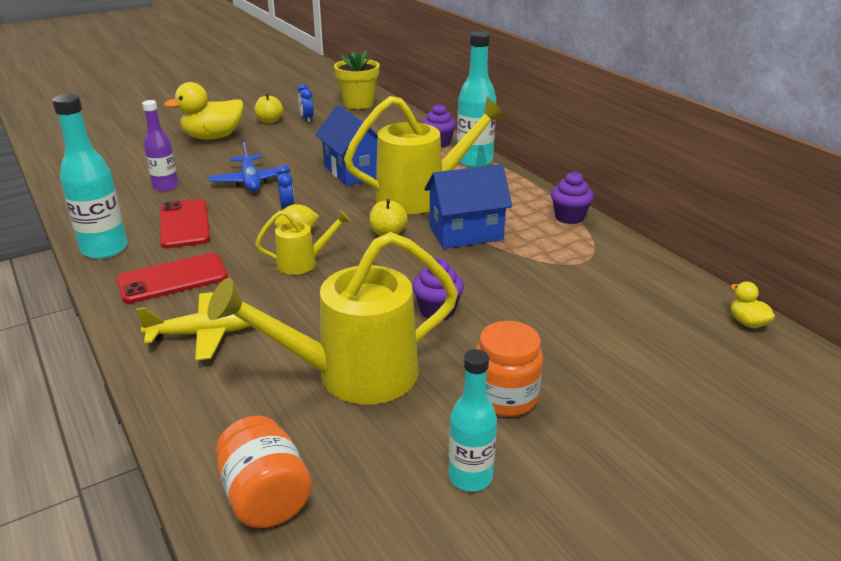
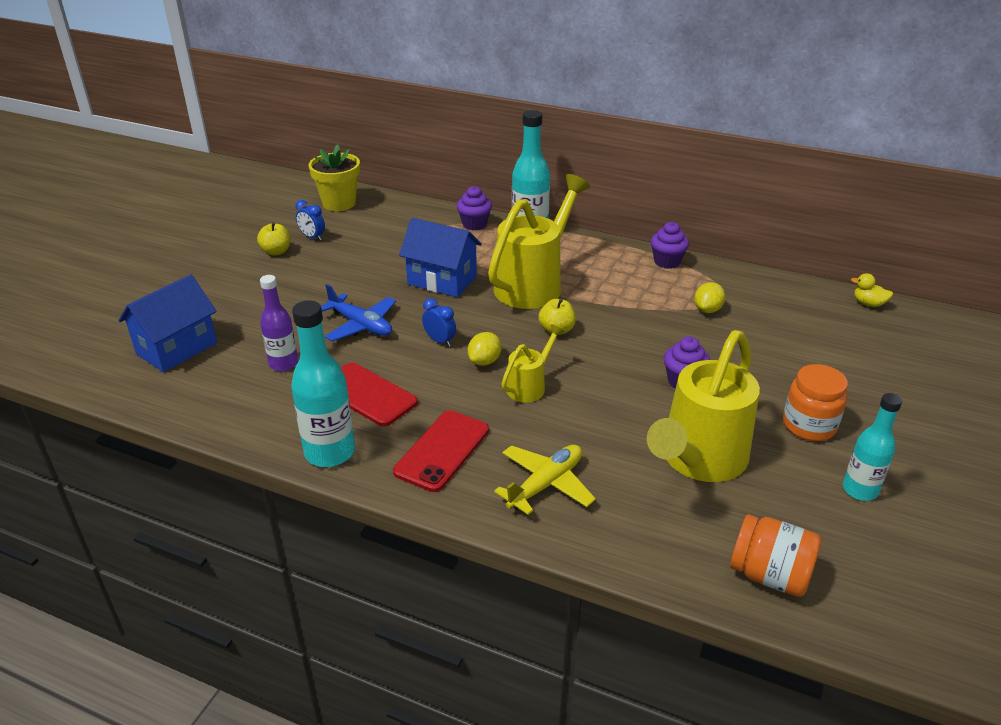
camera: 35 degrees left, 5 degrees up
yellow duck [164,82,243,139] -> none
blue house [424,164,512,249] -> blue house moved to [118,274,217,372]
none -> yellow lemon [694,282,725,313]

